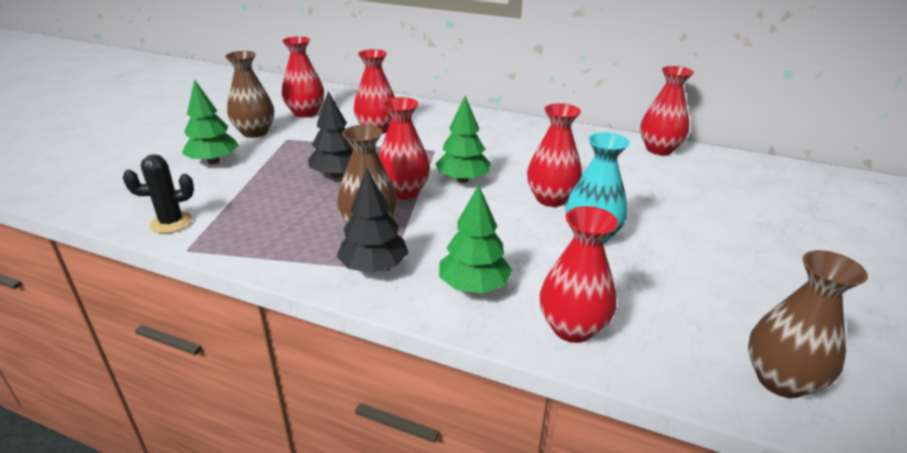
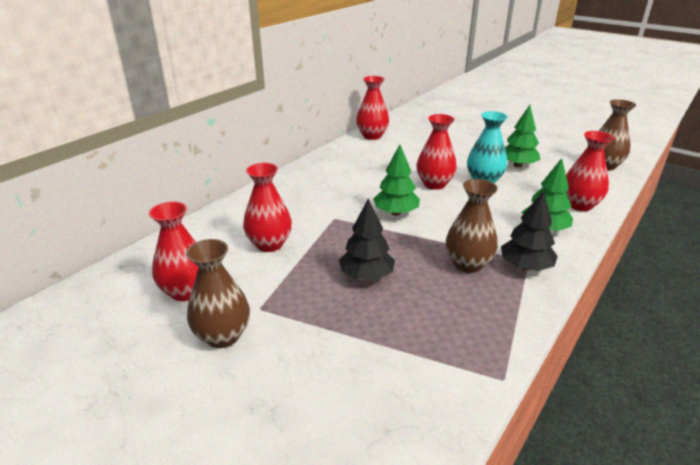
camera: 75 degrees left, 0 degrees up
black cactus [123,154,194,234] -> none
green tree [182,79,239,164] -> green tree moved to [505,105,540,168]
red vase [378,97,430,200] -> none

